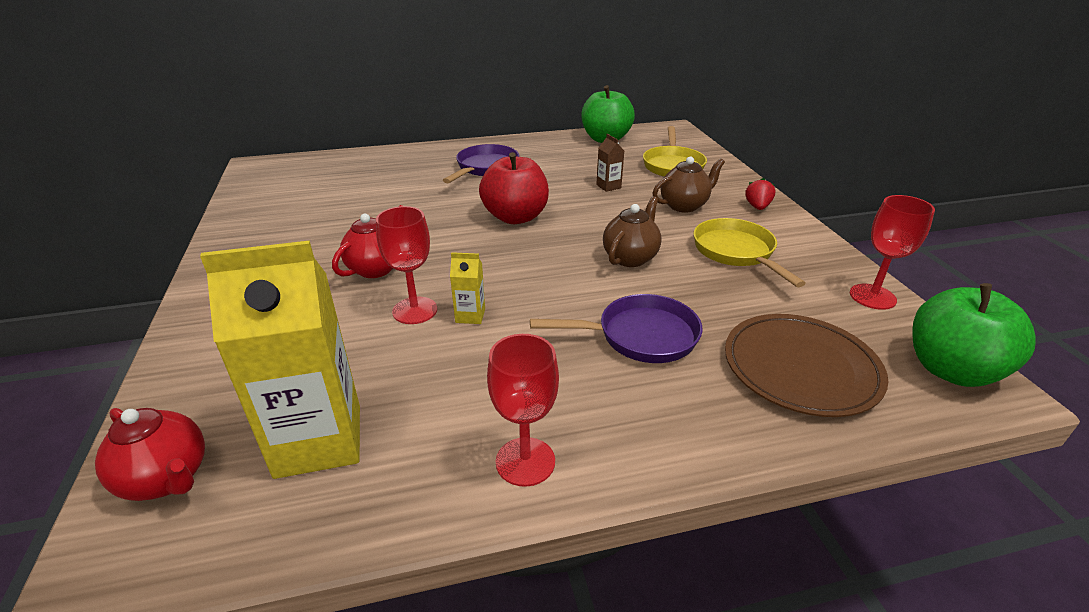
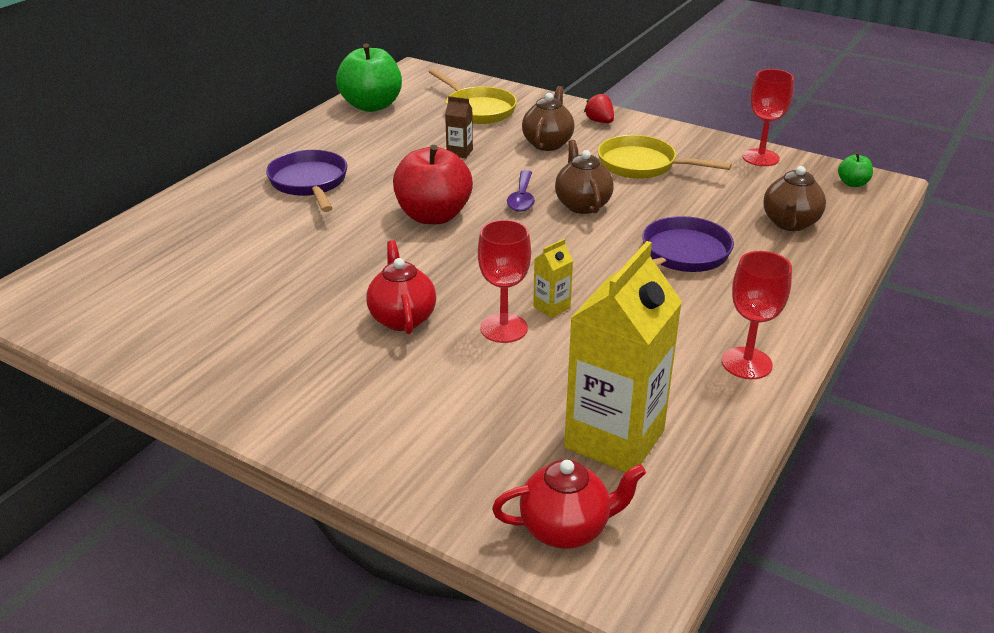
camera: 45 degrees left, 0 degrees up
brown plate [725,314,888,417] -> brown teapot [763,166,826,231]
green apple [912,283,1036,387] -> green apple [838,153,873,187], size x0.45
none -> purple spoon [507,170,535,212]

